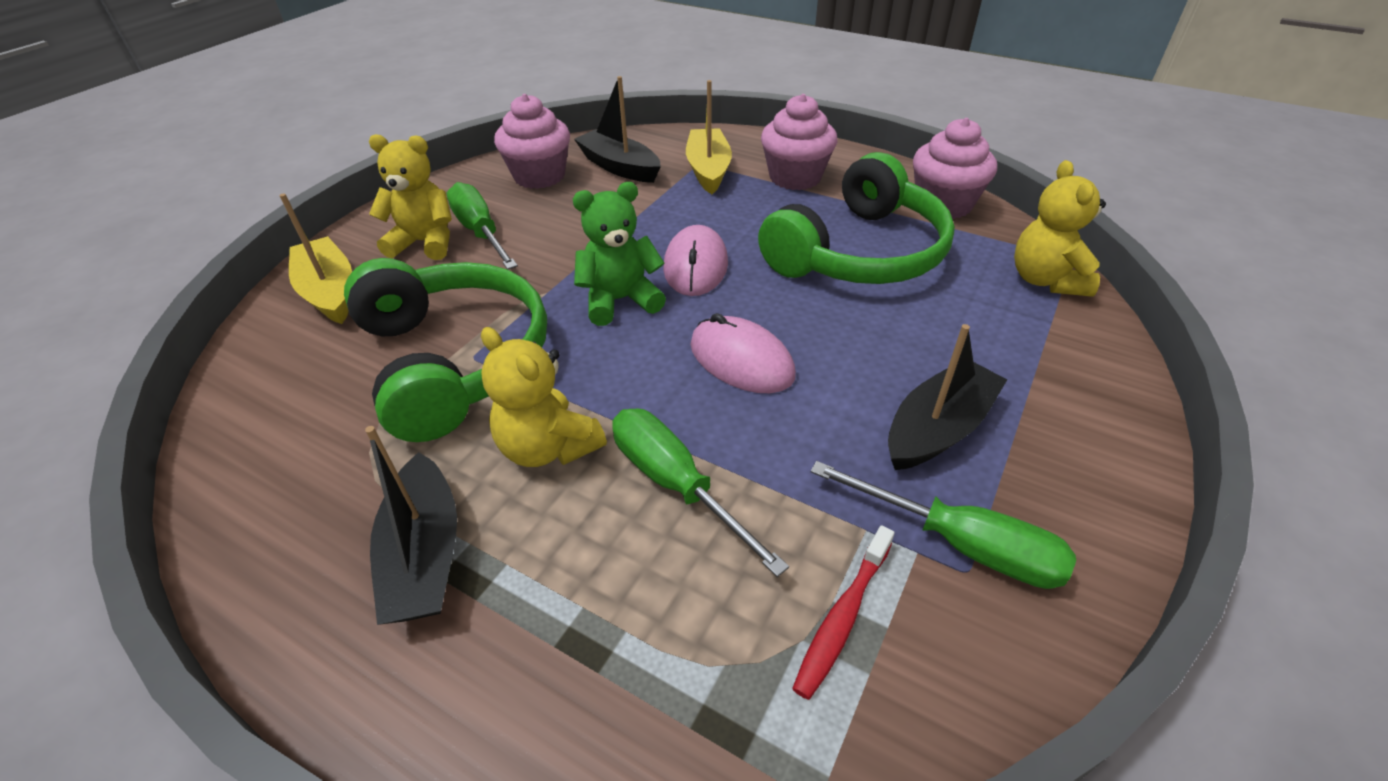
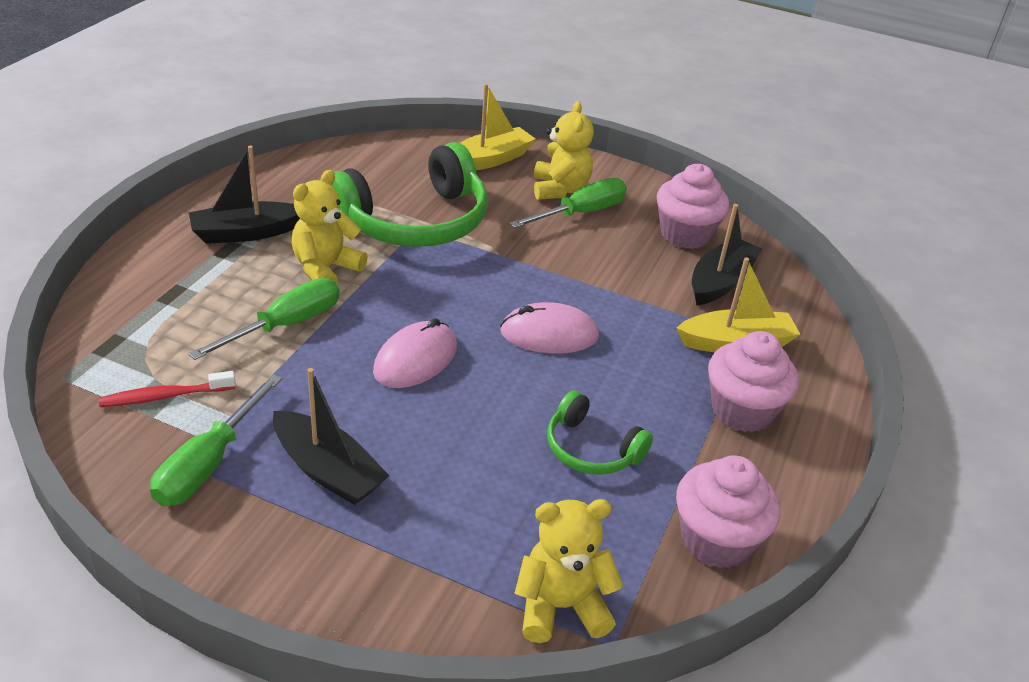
camera: 80 degrees right, 5 degrees down
green teddy bear [573,182,666,326] -> none
green headphones [758,152,955,284] -> green headphones [547,390,653,475], size x0.51
red toothbrush [792,525,894,700] -> red toothbrush turned 45 degrees counterclockwise [99,371,236,407]

